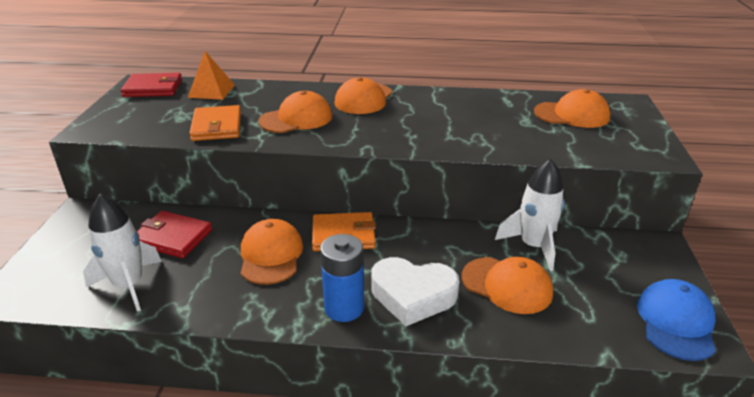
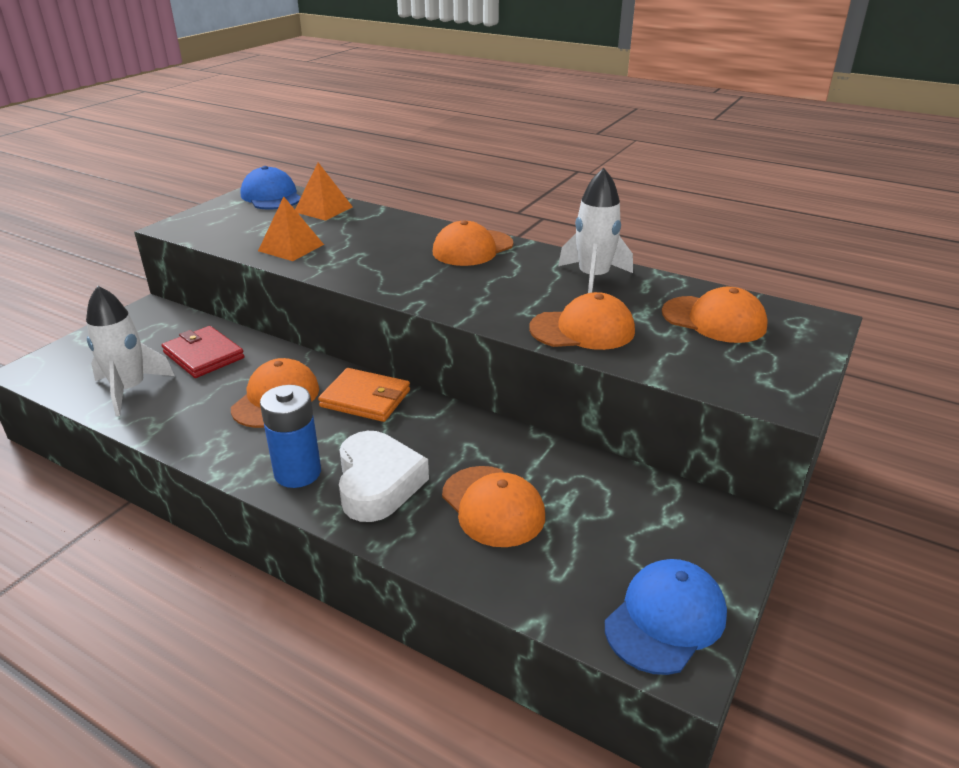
camera: 25 degrees right, 0 degrees up
red wallet [121,73,182,97] -> blue cap [240,166,301,210]
orange wallet [189,105,241,141] -> orange pyramid [258,197,324,261]
orange cap [258,91,332,133] -> orange cap moved to [529,292,635,350]
white heart [371,257,459,326] -> white heart turned 135 degrees counterclockwise [339,431,429,522]
white rocket [495,159,565,272] -> white rocket moved to [558,168,633,293]

